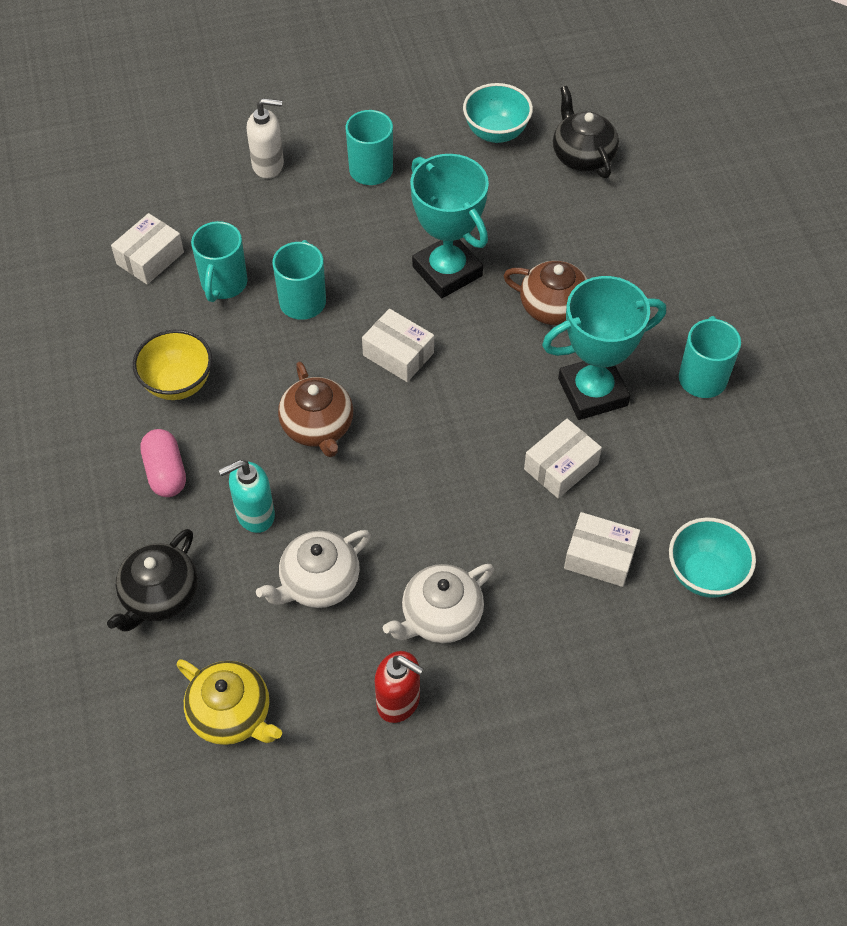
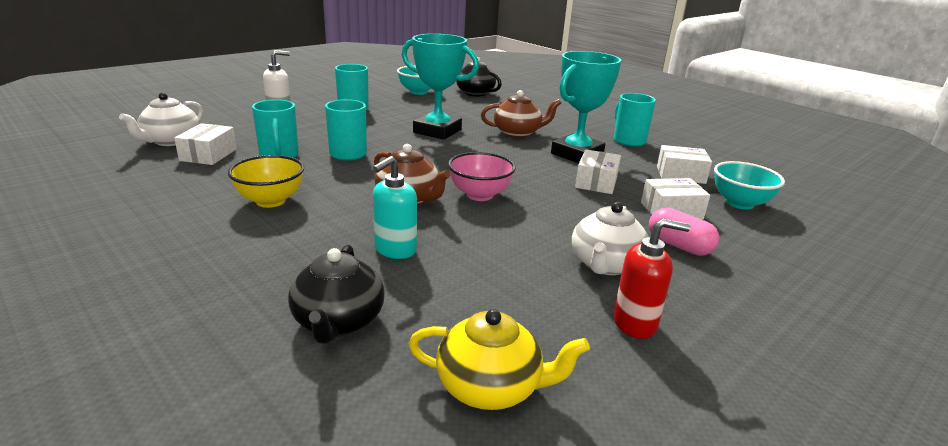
camera: 30 degrees left, 30 degrees down
pink capsule [140,429,186,497] -> pink capsule moved to [649,208,719,256]
white teapot [256,530,371,608] -> white teapot moved to [119,92,203,146]
white box [362,309,434,382] -> white box moved to [657,145,712,184]
none -> pink bowl [448,152,516,201]

